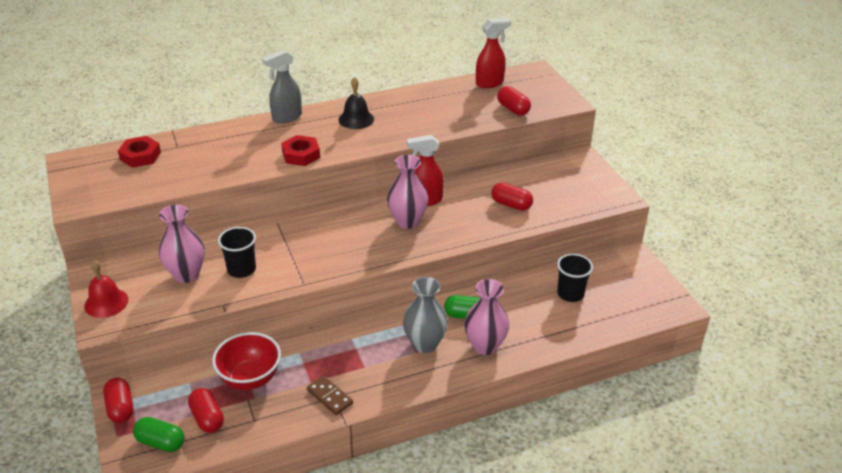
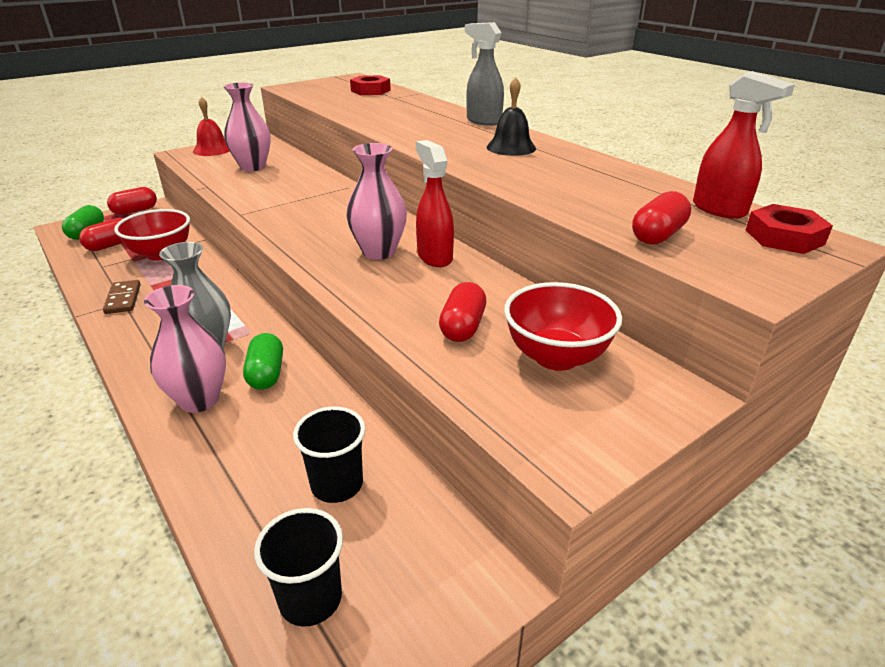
camera: 75 degrees right, 5 degrees down
black cup [218,227,256,278] -> black cup moved to [254,508,343,627]
red nut [281,135,320,166] -> red nut moved to [746,204,833,254]
brown domino [307,375,353,415] -> brown domino turned 45 degrees counterclockwise [103,280,141,314]
none -> red bowl [504,282,622,371]

